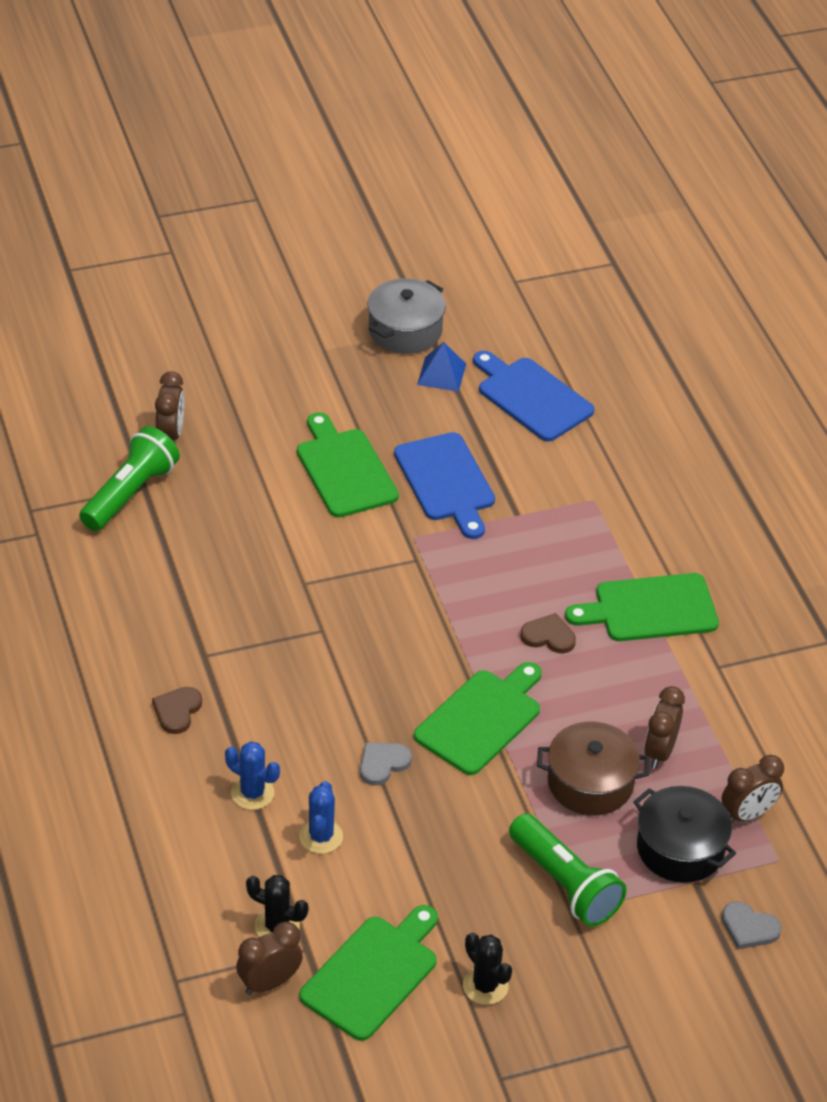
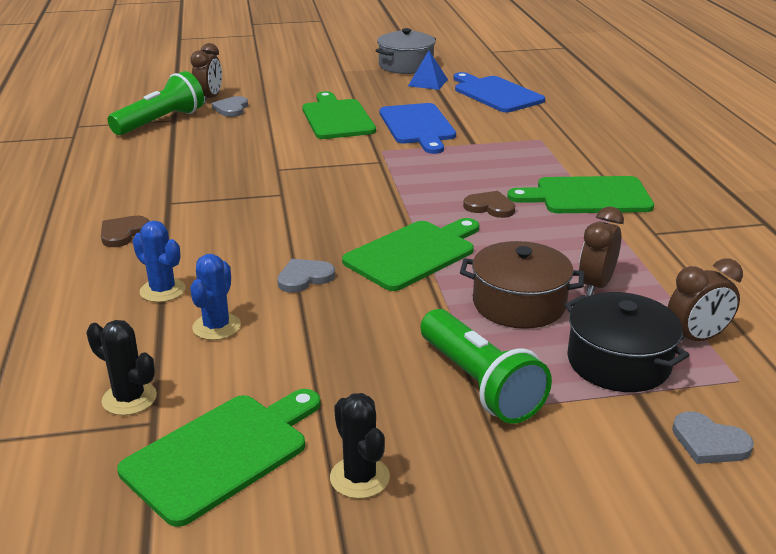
camera: 10 degrees right, 15 degrees down
brown clock [236,921,303,995] -> none
none -> grey heart [212,96,248,117]

